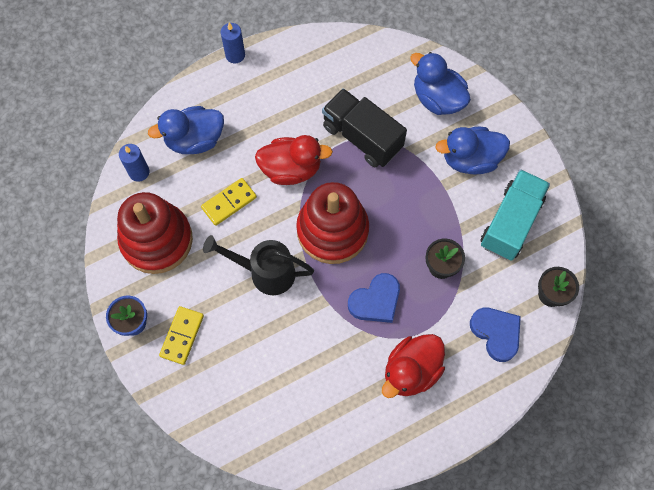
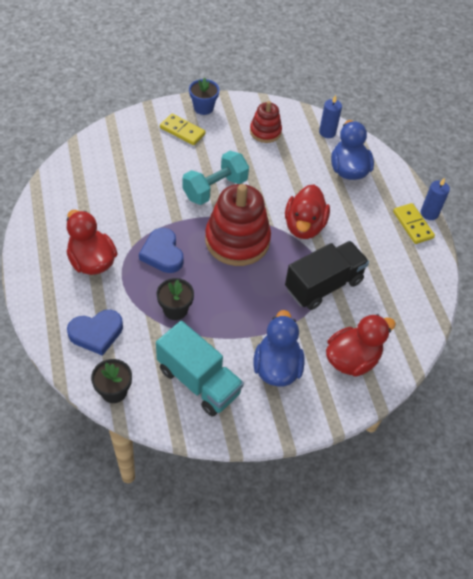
camera: 100 degrees right, 15 degrees down
red stacking toy [117,192,193,274] -> red stacking toy [250,101,282,143], size x0.55
yellow domino [201,178,257,226] -> yellow domino moved to [393,203,435,244]
black watering can [203,235,314,295] -> turquoise dumbbell [182,151,249,205]
blue duck [410,52,471,115] -> red duck [326,314,396,377]

